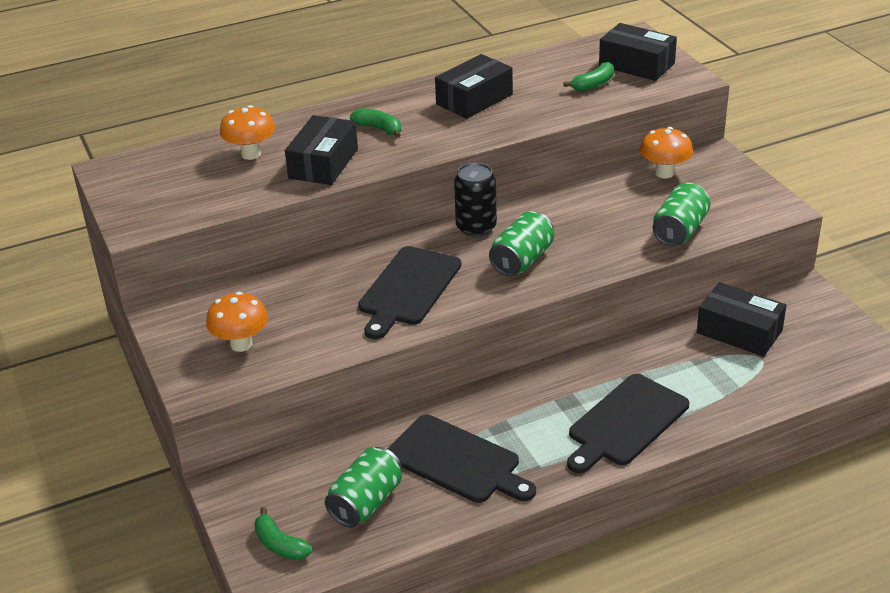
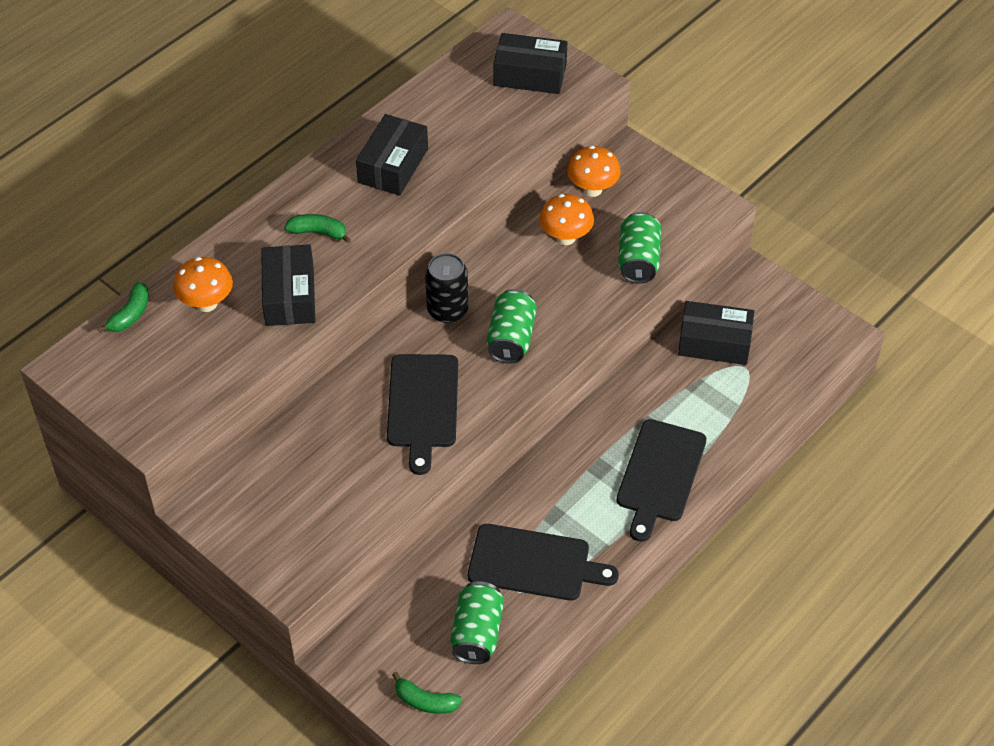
camera: 25 degrees left, 15 degrees up
orange mushroom [206,292,268,352] -> orange mushroom moved to [539,194,594,245]
green banana [563,62,614,91] -> green banana moved to [97,282,149,332]

